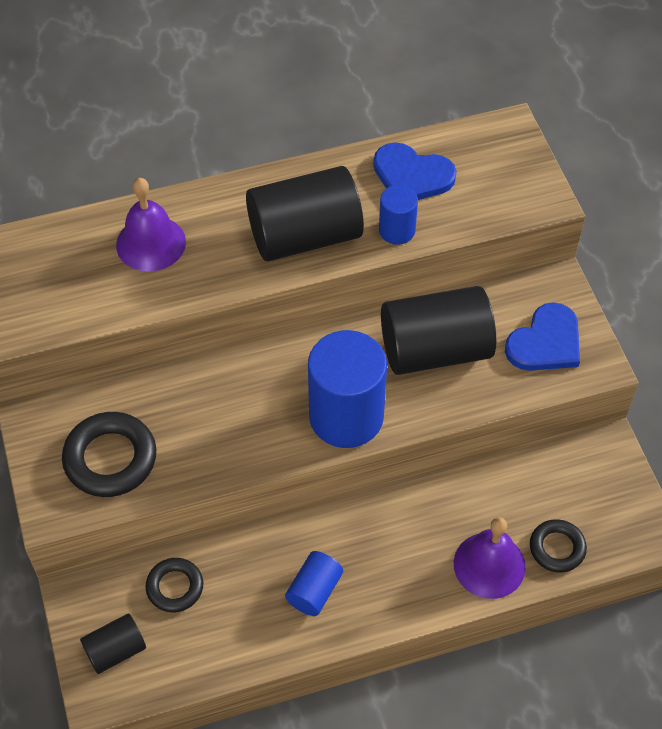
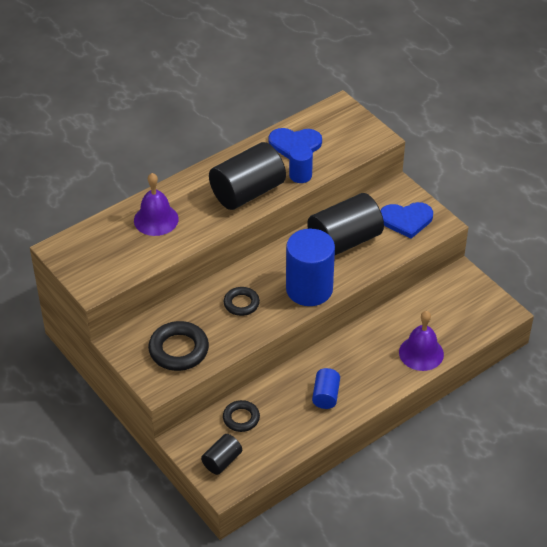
camera: 20 degrees left, 10 degrees down
blue heart [505,303,580,371] -> blue heart turned 60 degrees clockwise [380,202,433,239]
black ring [530,519,587,572] -> black ring moved to [224,287,260,316]

